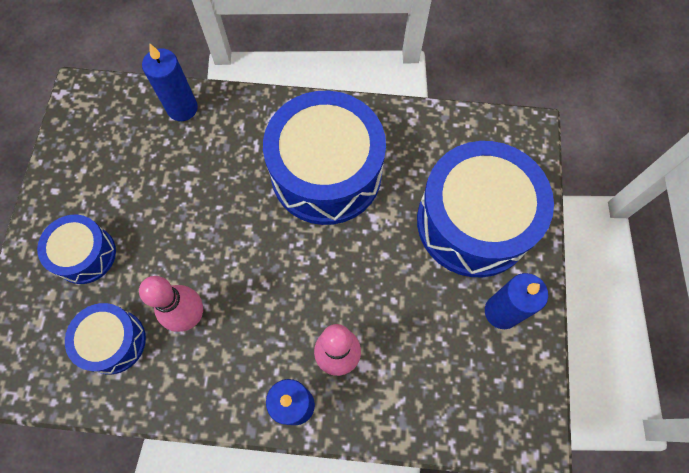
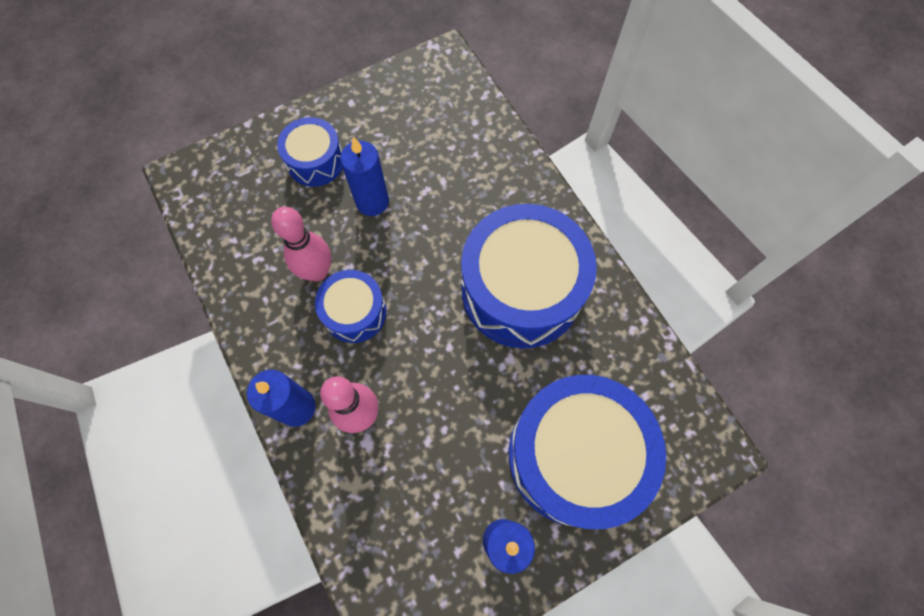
camera: 55 degrees right, 0 degrees up
blue drum [65,303,146,374] -> blue drum moved to [315,270,387,343]
blue candle [142,43,198,121] -> blue candle moved to [340,137,389,216]

